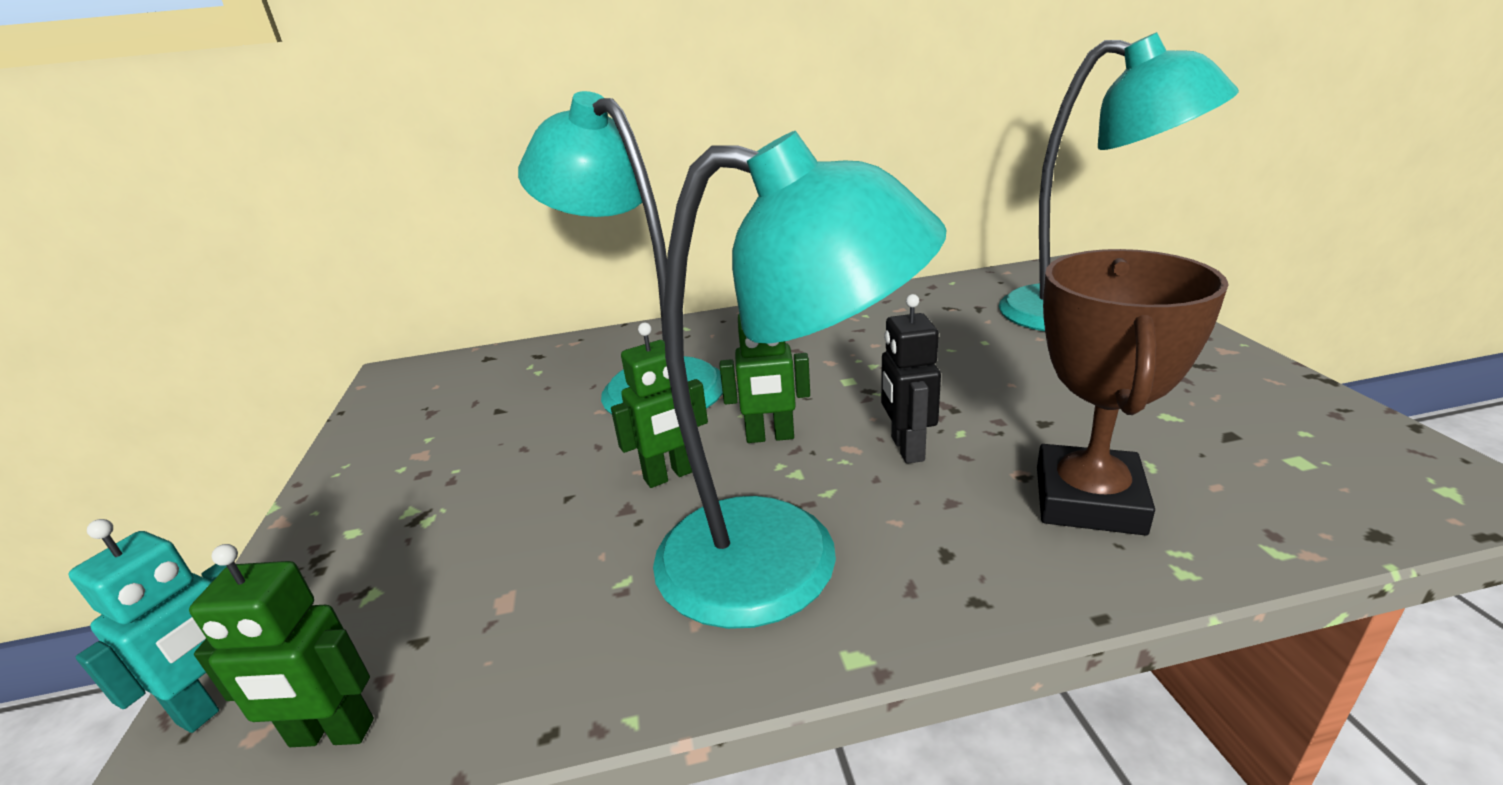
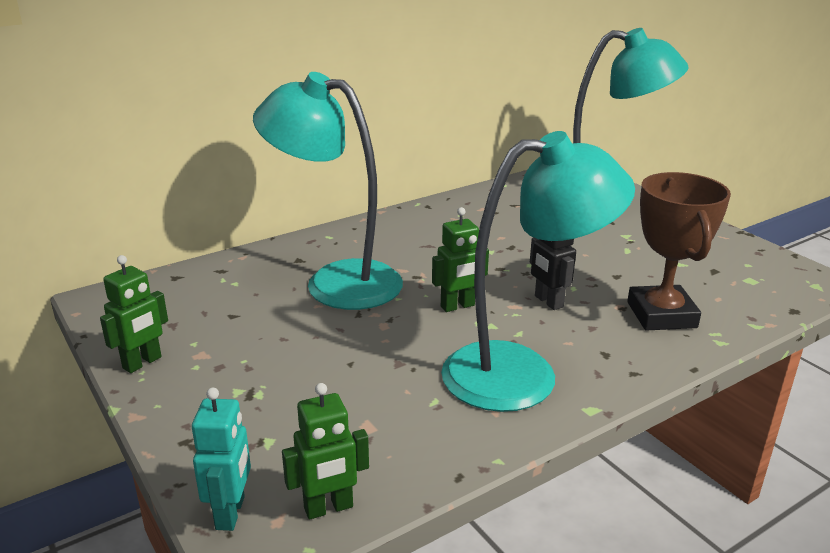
camera: 25 degrees left, 0 degrees up
green robot [611,322,708,488] -> green robot moved to [100,255,168,373]

